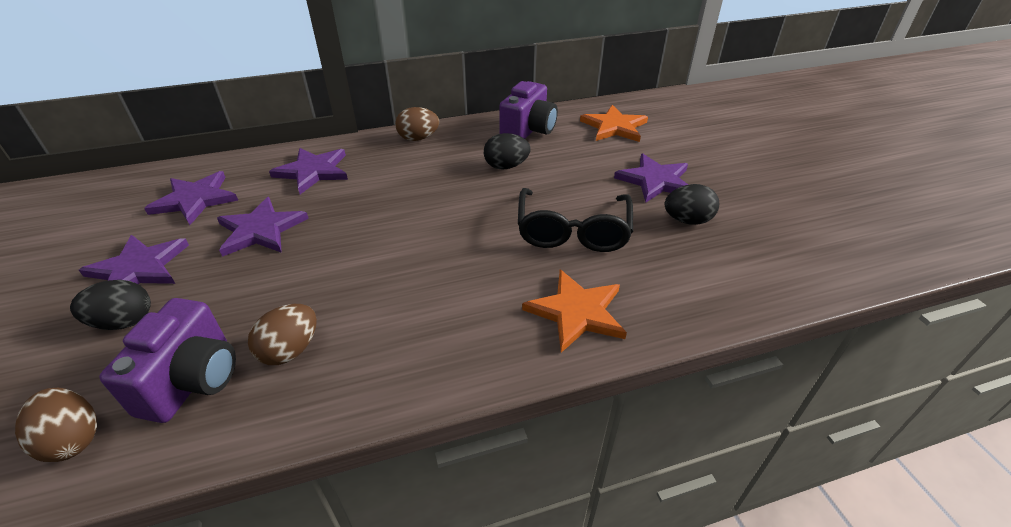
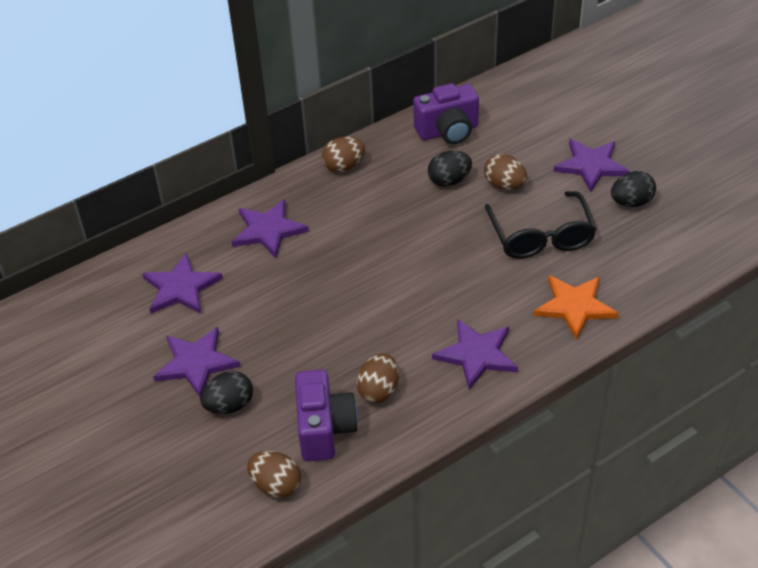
camera: 15 degrees left, 5 degrees up
purple star [217,197,309,257] -> purple star moved to [432,319,518,390]
purple camera [499,81,558,139] -> purple camera turned 60 degrees clockwise [413,83,479,144]
orange star [580,105,648,142] -> none
none -> brown egg [484,154,527,190]

